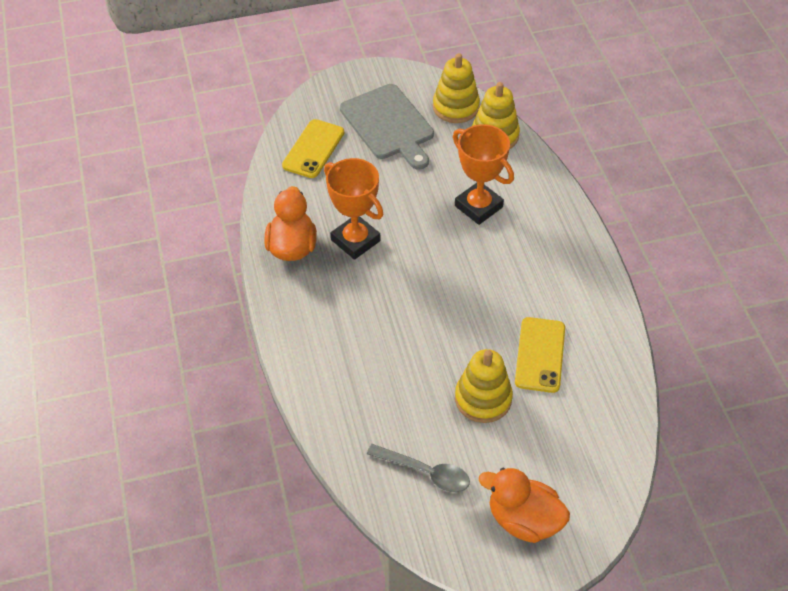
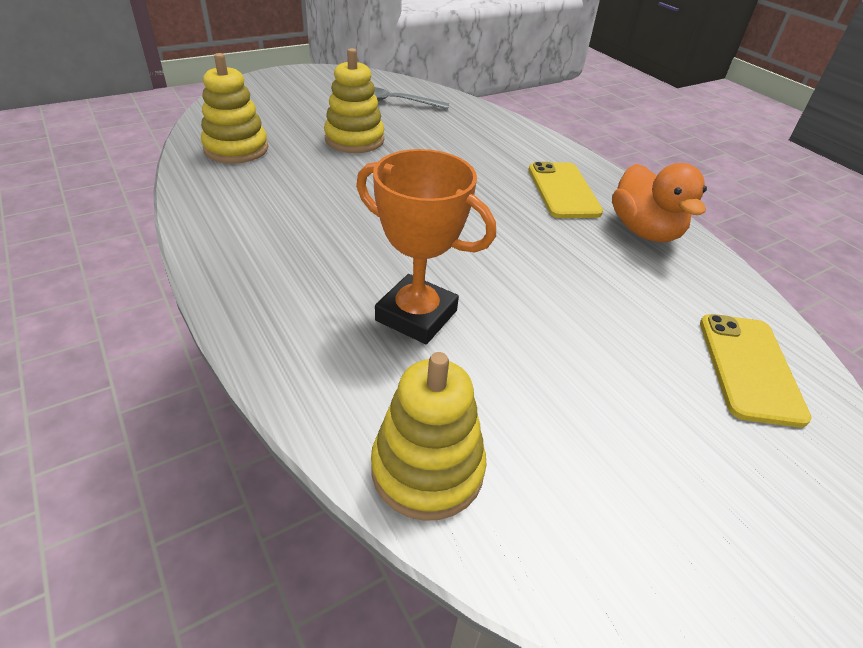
camera: 160 degrees right, 10 degrees down
orange trophy [324,158,383,260] -> none
grey cutting board [340,84,434,170] -> none
yellow stacking toy [433,53,480,123] -> yellow stacking toy moved to [201,53,268,164]
orange duck [479,468,570,543] -> none
yellow phone [515,317,565,393] -> yellow phone moved to [528,162,603,218]

